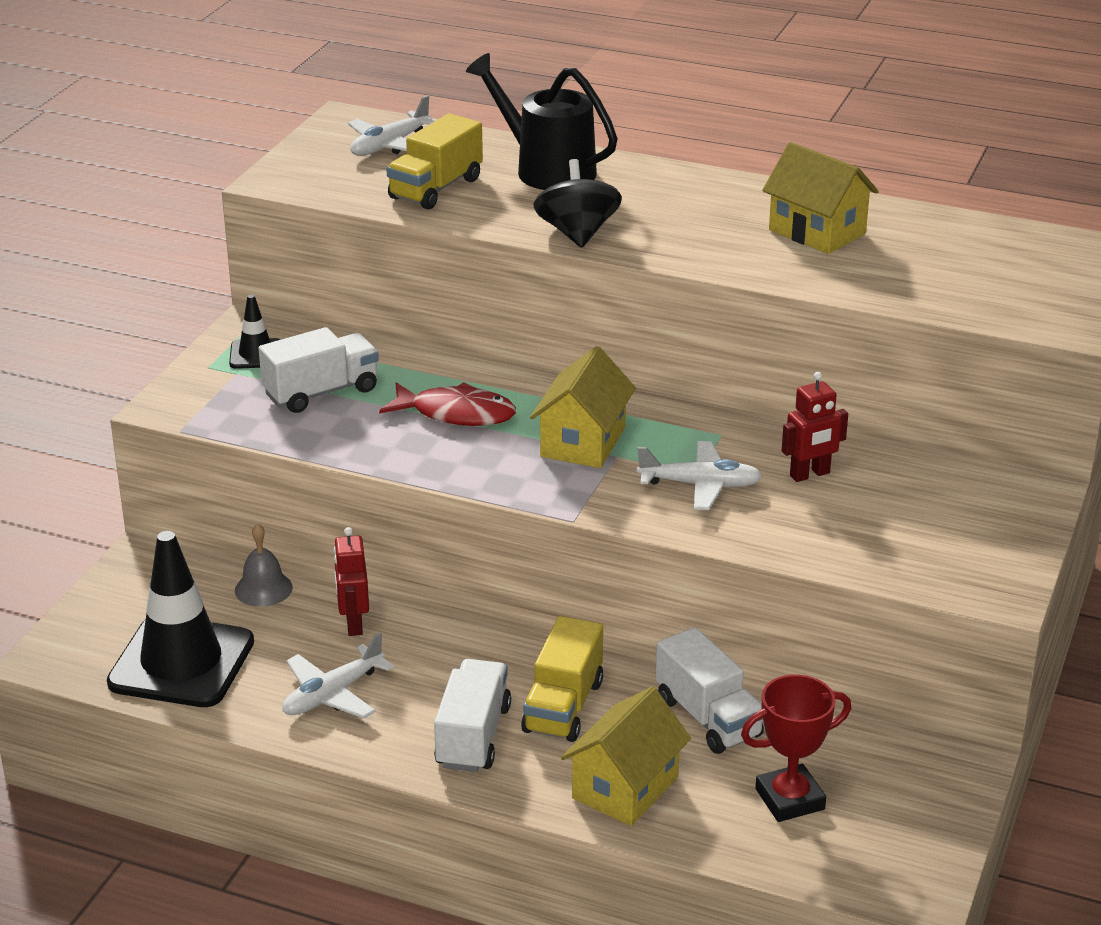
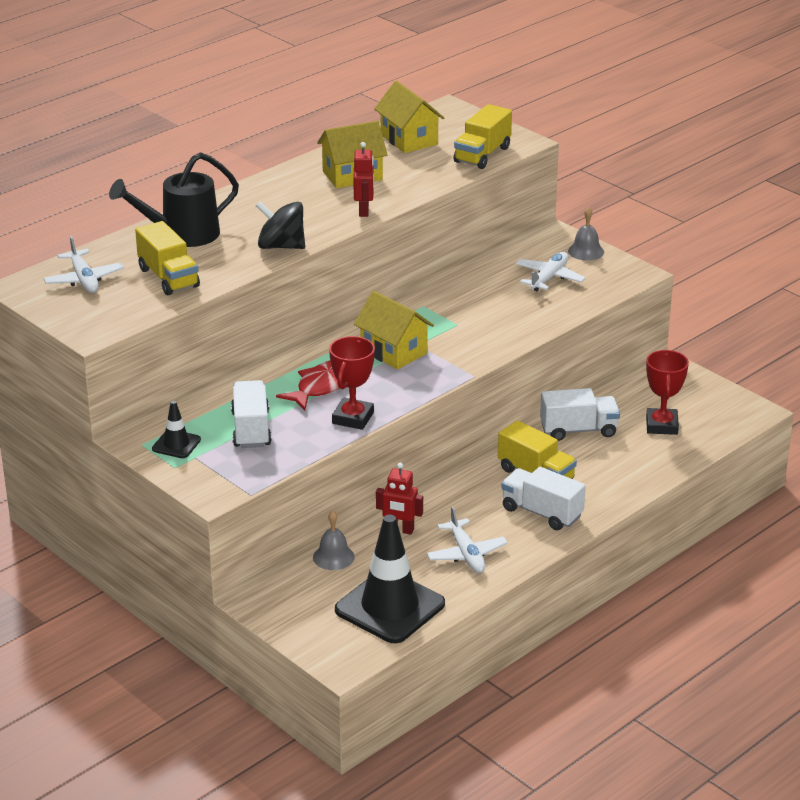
camera: 65 degrees left, 0 degrees up
yellow house [561,687,691,826] -> yellow house moved to [374,81,444,153]
white plane [637,441,762,510] -> white plane moved to [516,252,585,291]
red robot [782,372,848,482] -> red robot moved to [353,142,374,217]
none -> red trophy [329,336,375,430]
none -> yellow truck [454,104,512,169]
none -> grey bell [568,207,604,261]

